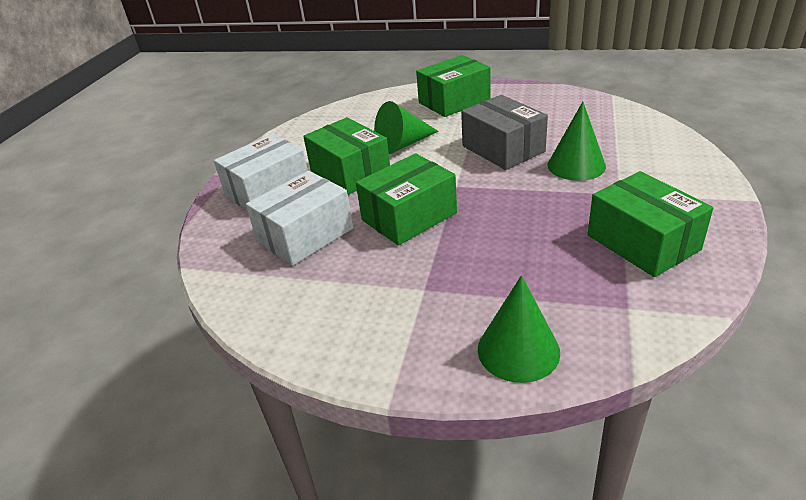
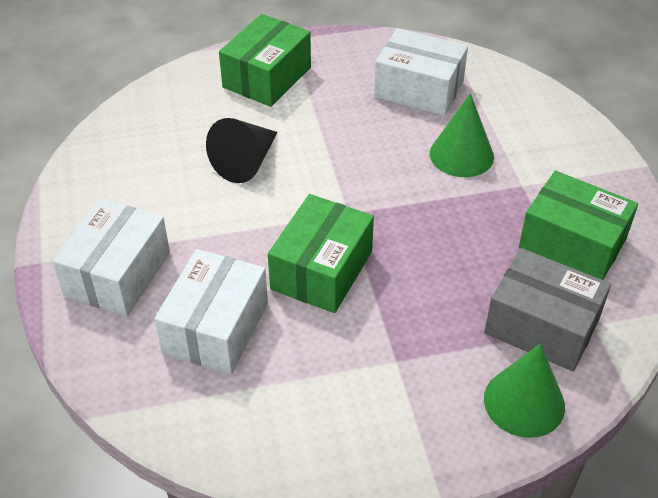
camera: 30 degrees left, 10 degrees up
green box [303,117,390,195] -> none
green cone [374,101,439,154] -> black cone [206,118,278,183]
grey box [461,95,548,170] -> grey box moved to [484,248,611,371]
none -> white box [374,28,468,116]

